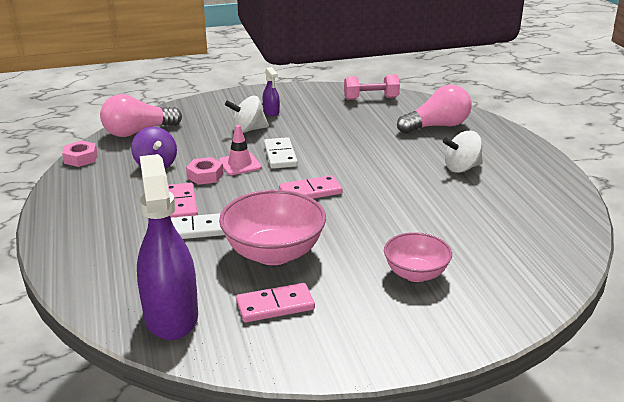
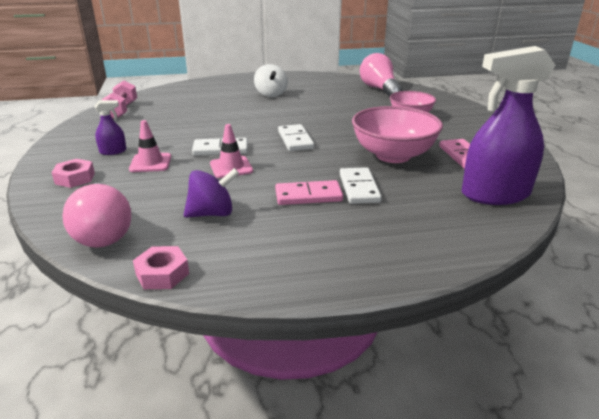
camera: 85 degrees left, 0 degrees up
pink nut [186,157,223,185] -> pink nut moved to [52,159,95,188]
white spinning top [225,96,269,133] -> pink traffic cone [129,120,171,172]
pink domino [279,175,342,199] -> white domino [278,124,314,151]
pink light bulb [397,85,472,134] -> pink light bulb moved to [360,53,402,97]

